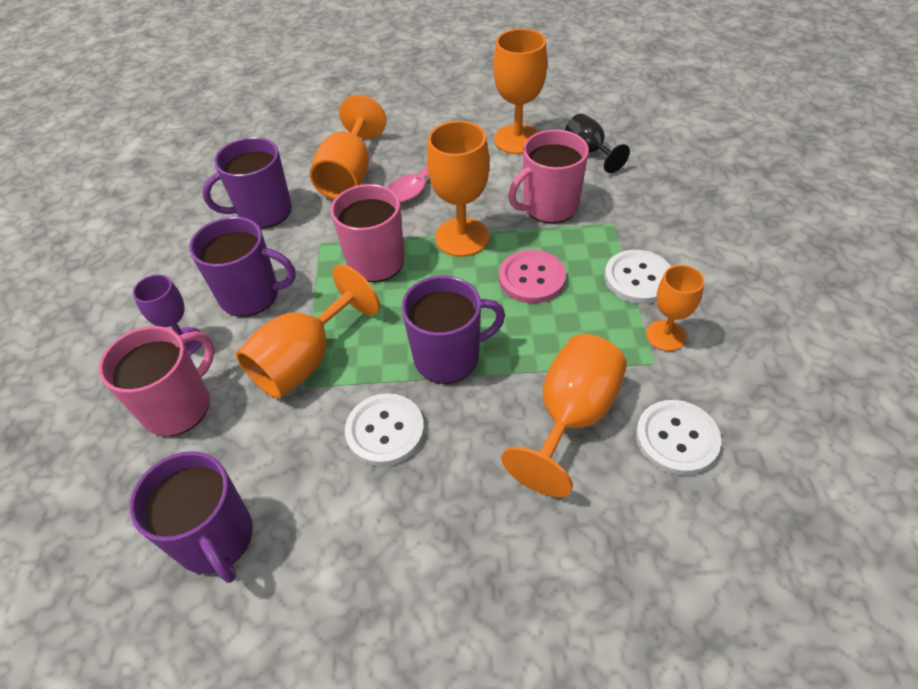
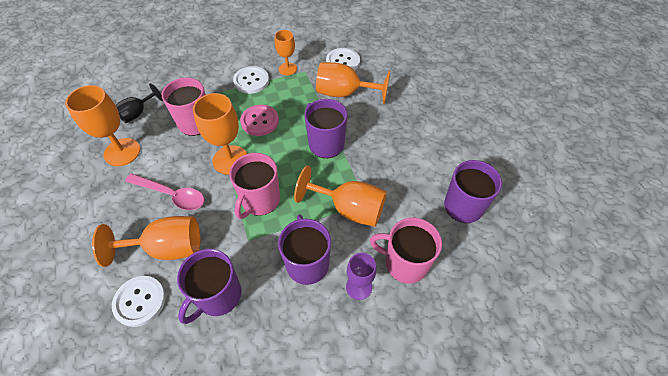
camera: 110 degrees left, 5 degrees up
purple mug [202,137,292,229] -> purple mug turned 75 degrees clockwise [177,249,242,324]
white button [345,393,424,466] -> white button moved to [112,276,166,327]

